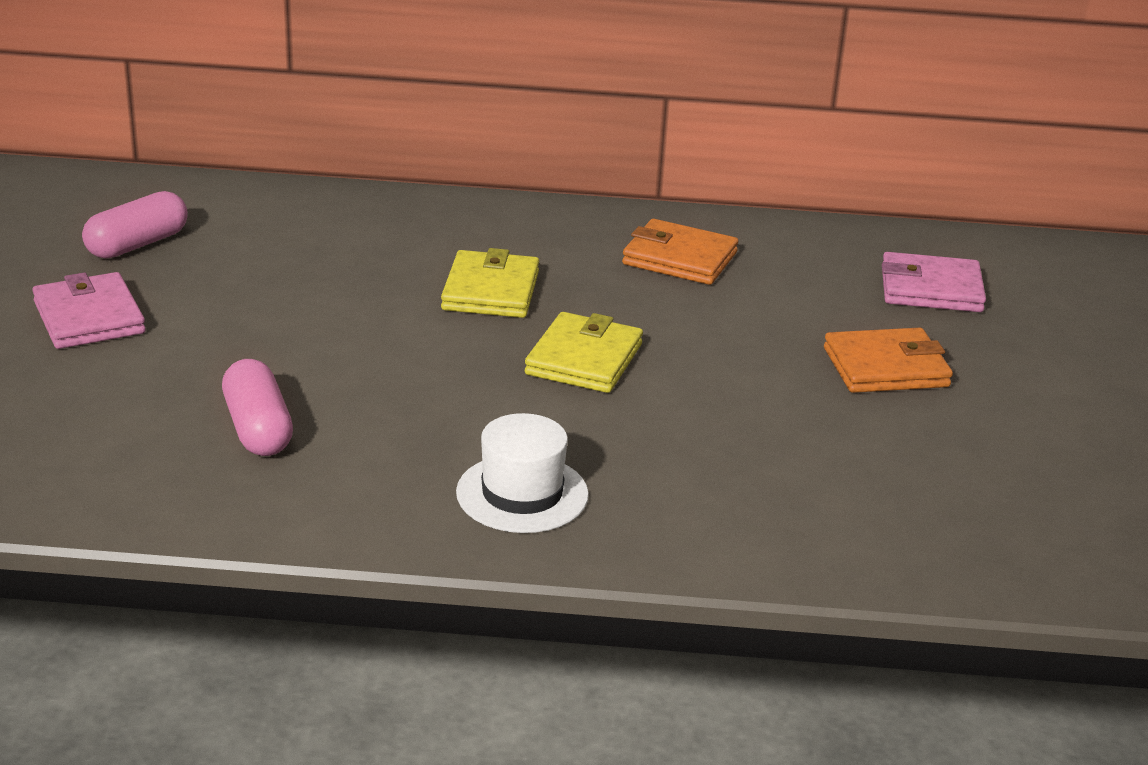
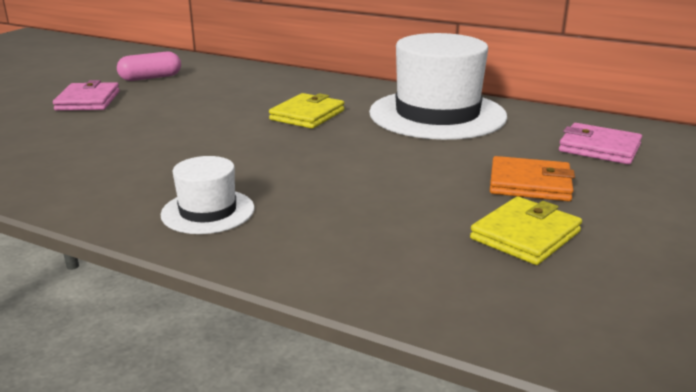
camera: 25 degrees right, 5 degrees down
pink capsule [222,359,293,456] -> none
yellow wallet [525,312,643,393] -> yellow wallet moved to [470,197,582,265]
orange wallet [622,219,738,285] -> white hat [369,33,507,140]

